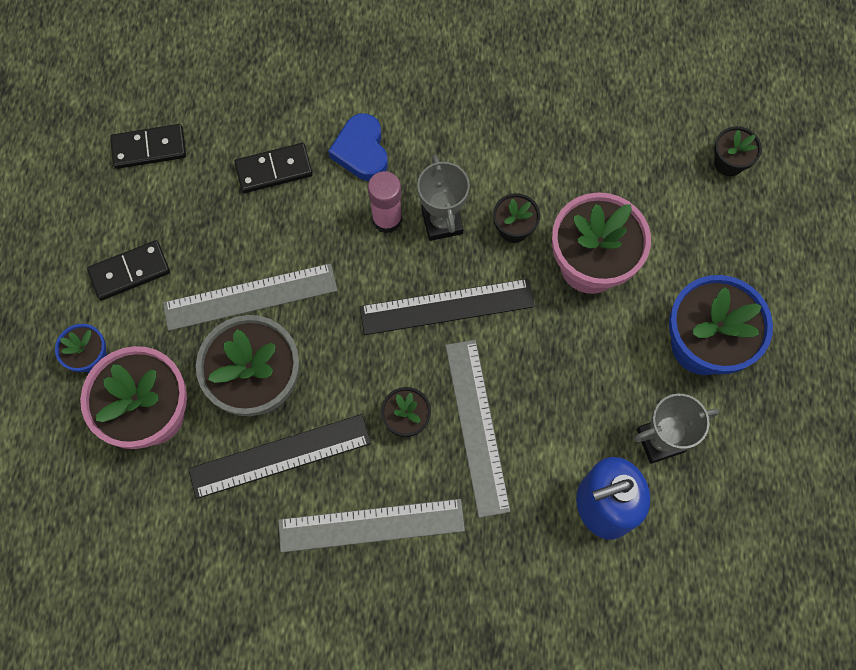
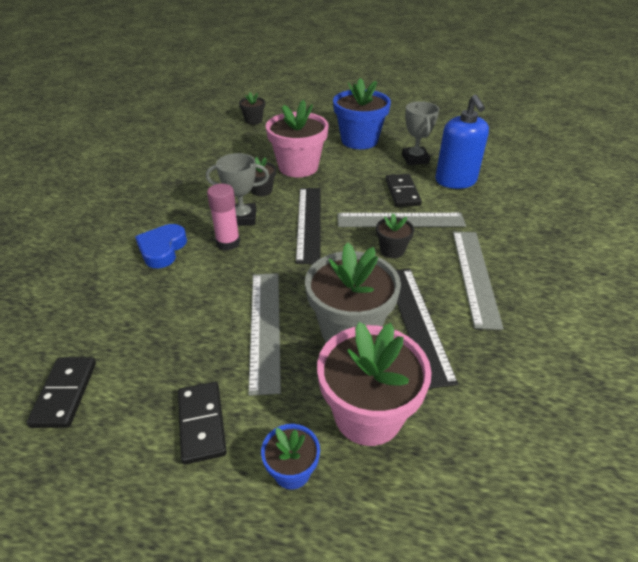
camera: 80 degrees left, 30 degrees down
black domino [234,143,313,193] -> black domino moved to [386,174,422,207]
blue heart [328,113,388,181] -> blue heart turned 105 degrees clockwise [135,224,187,268]

